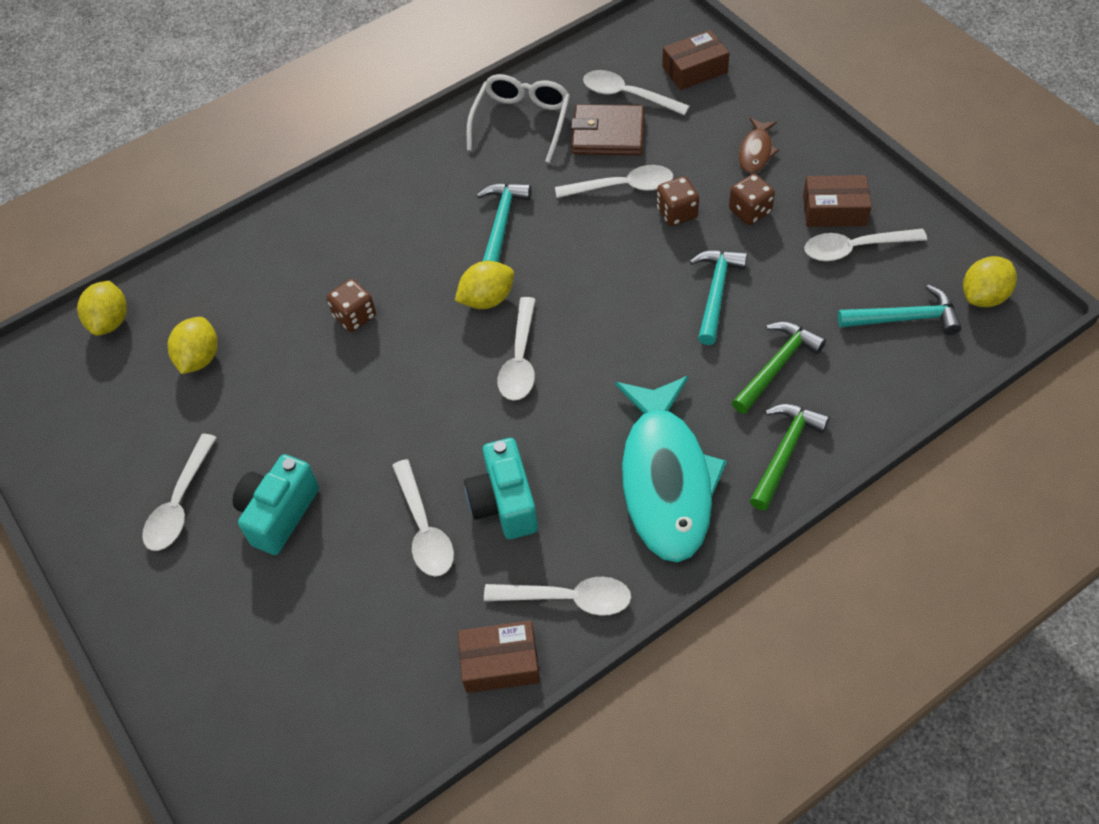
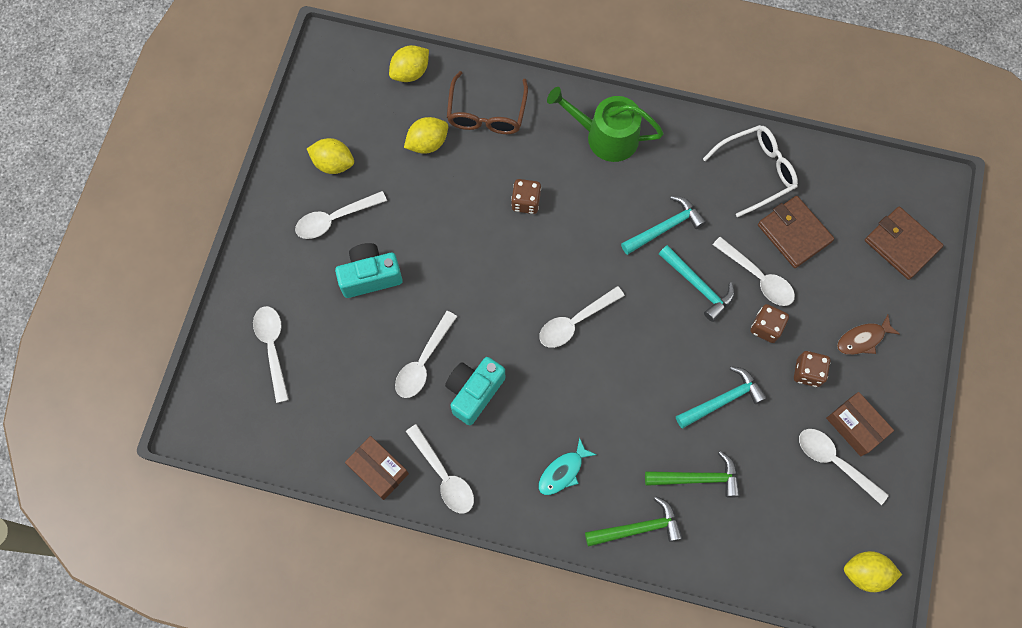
camera: 45 degrees right, 15 degrees up
yellow lemon [455,261,514,309] -> yellow lemon moved to [307,138,354,174]
white spoon [583,70,689,115] -> white spoon moved to [253,306,289,403]
turquoise fish [615,376,727,562] -> turquoise fish [538,438,596,495], size x0.43
brown box [662,30,729,90] -> brown wallet [865,207,943,280]
turquoise hammer [838,285,961,335] -> turquoise hammer moved to [659,245,735,322]
none -> brown glasses [447,71,528,134]
none -> green watering can [547,87,664,162]

